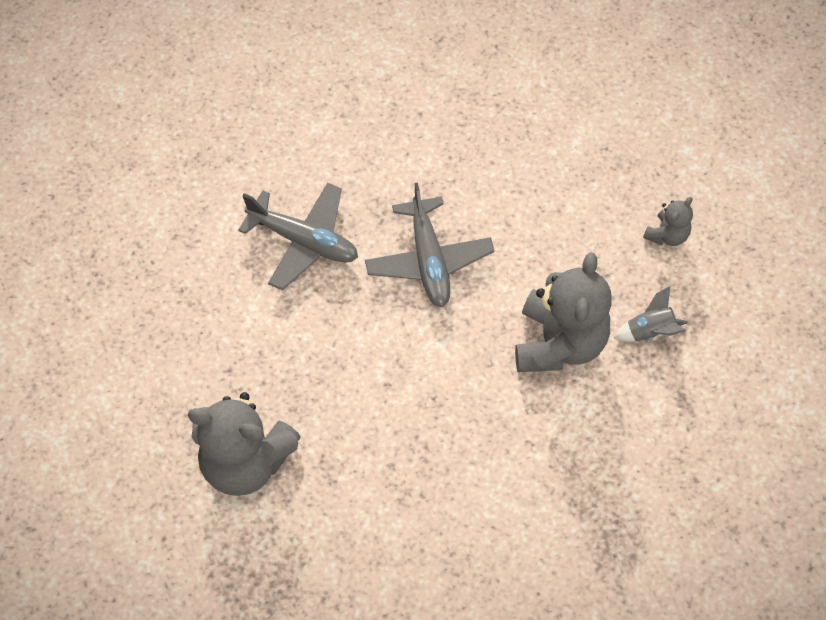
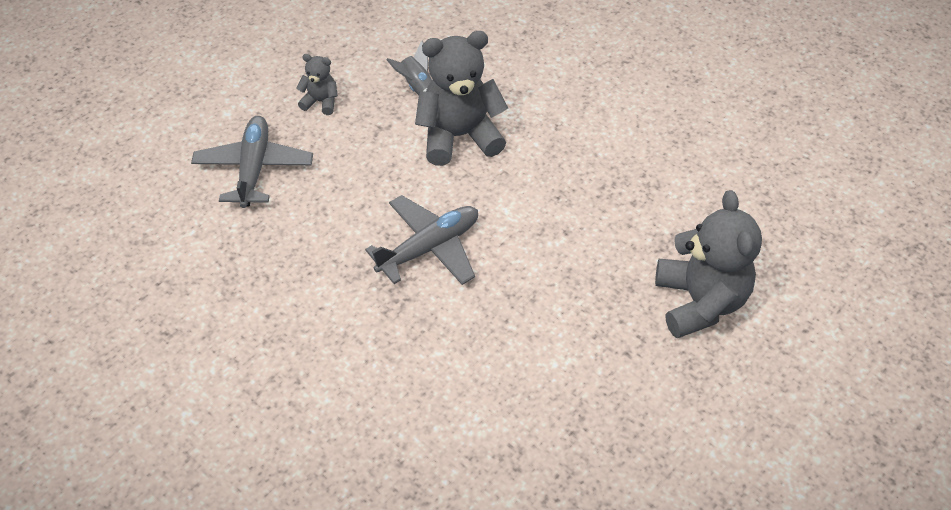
camera: 115 degrees left, 10 degrees down
grey plane [238,183,358,290] -> grey plane moved to [191,116,313,208]

